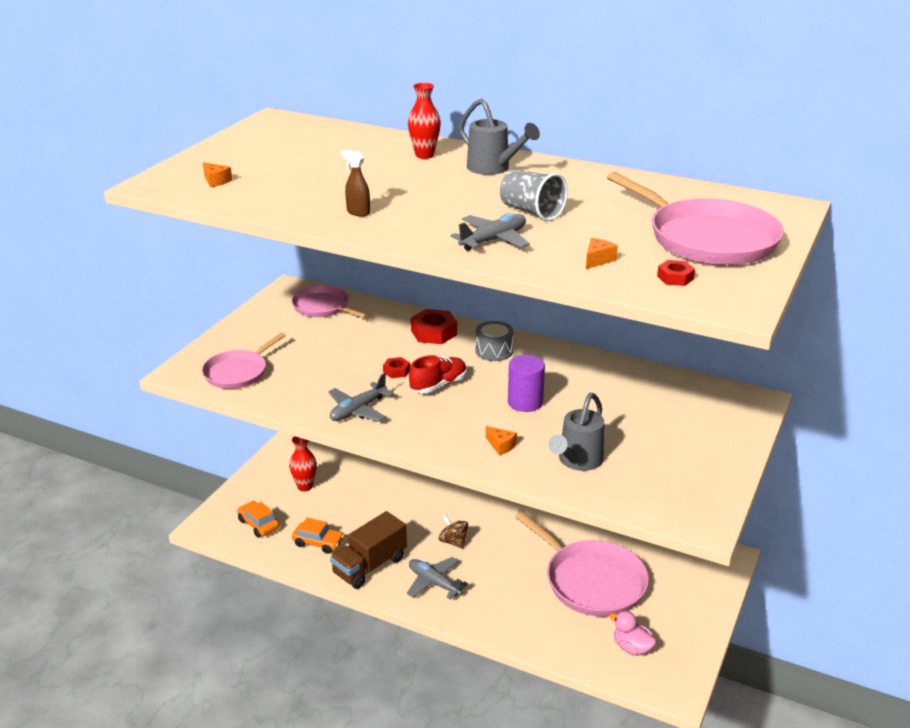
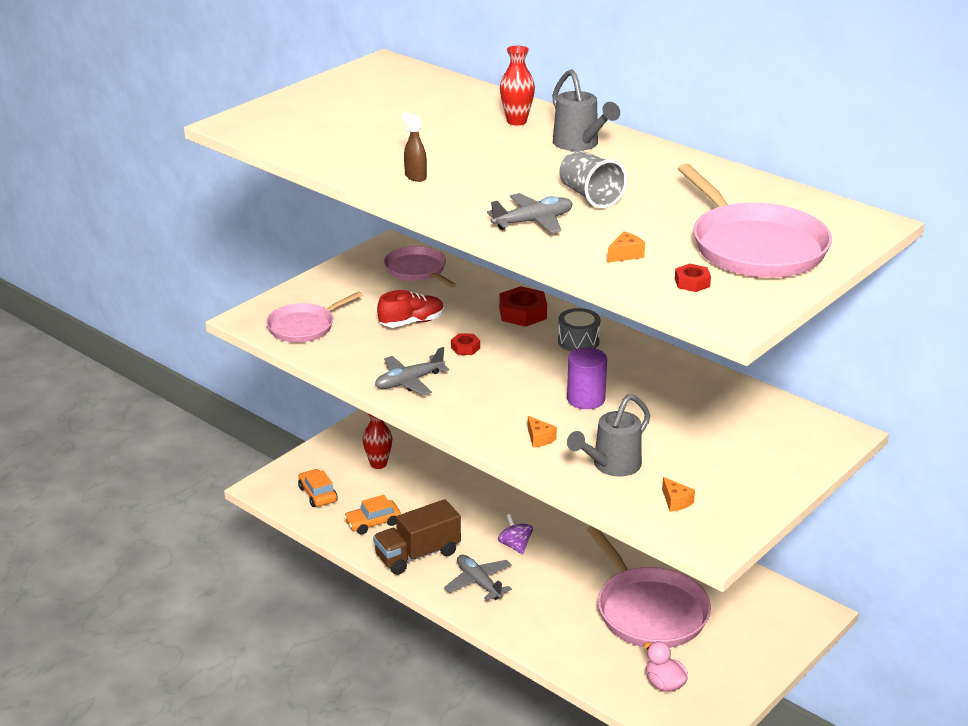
camera: 15 degrees right, 0 degrees up
orange cheese [203,162,232,187] -> orange cheese moved to [662,477,695,512]
orange car [292,517,344,554] -> orange car turned 120 degrees clockwise [344,495,401,535]
red shoe [409,355,467,393] -> red shoe moved to [377,290,444,327]
brown spinning top [438,514,468,549] -> purple spinning top [498,514,533,554]

